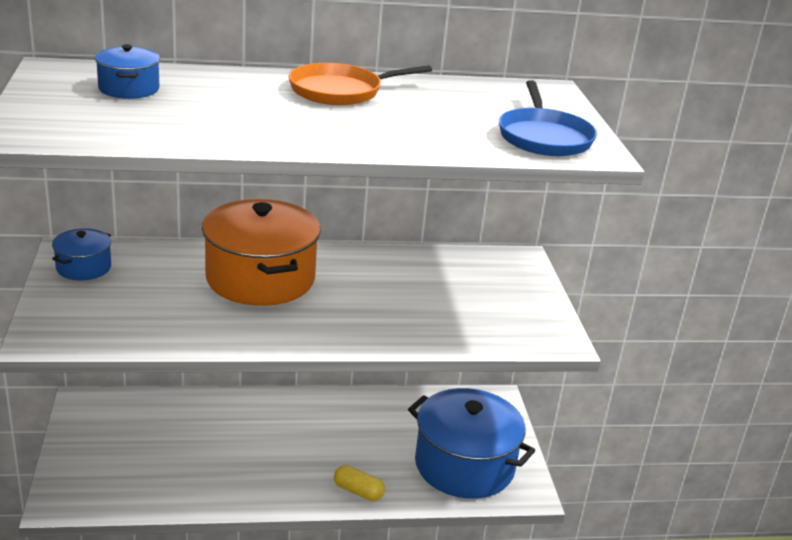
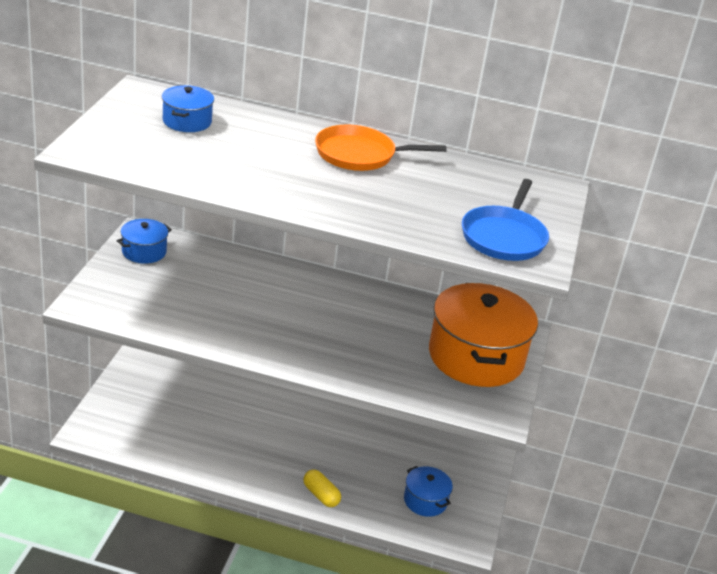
camera: 20 degrees right, 5 degrees up
orange pot [202,199,321,306] -> orange pot moved to [429,283,538,387]
blue pot [408,388,535,499] -> blue pot [404,466,453,517], size x0.49

